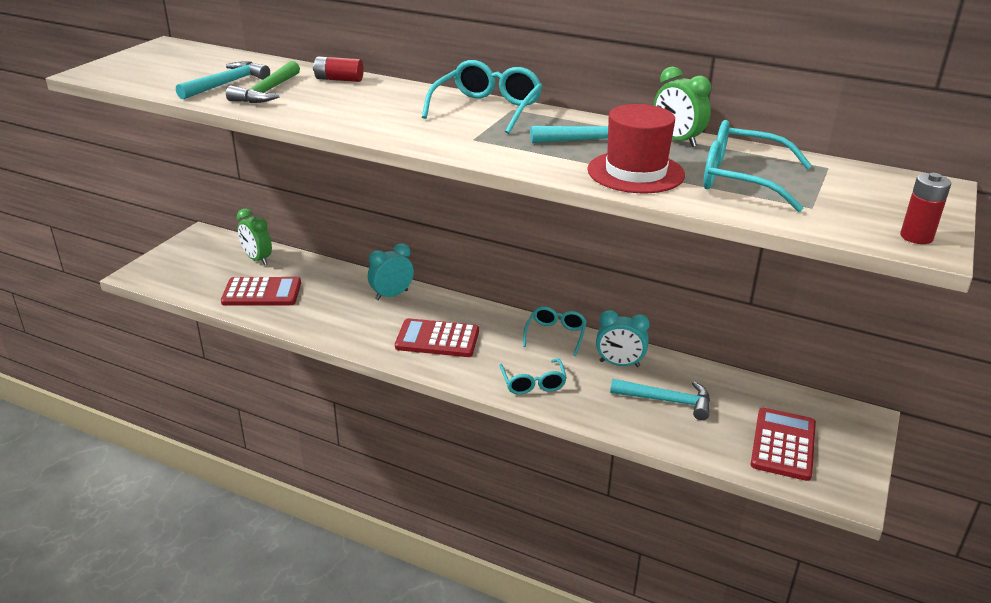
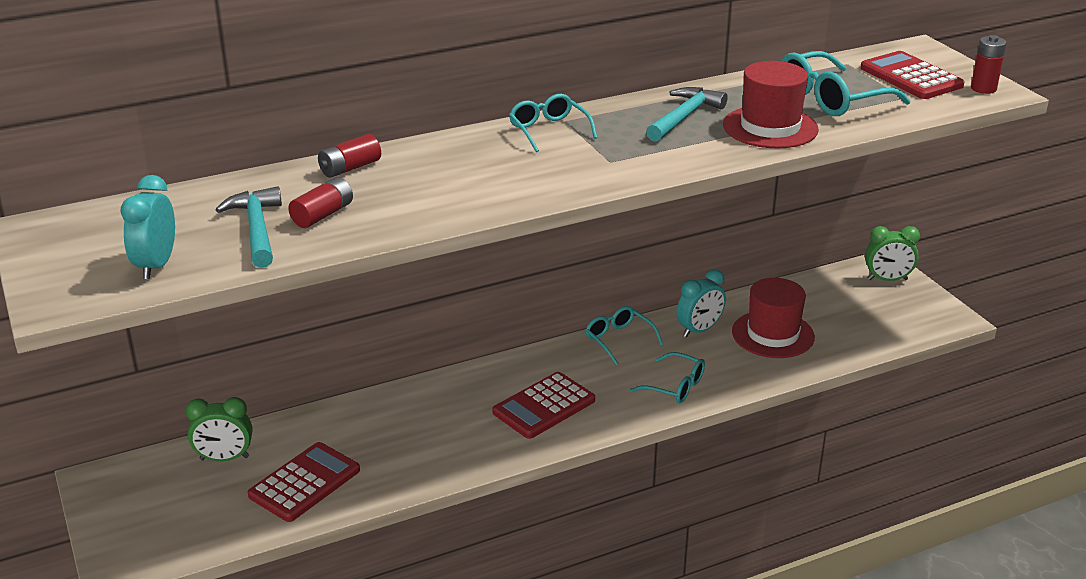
camera: 50 degrees left, 0 degrees up
green hammer [226,61,300,103] -> red battery [288,177,353,228]
turquoise clock [368,243,414,300] -> turquoise clock moved to [121,175,175,279]
turquoise glasses [422,60,542,134] -> turquoise glasses [509,94,597,152], size x0.64
turquoise hammer [610,379,710,420] -> red hat [732,278,815,358]
green clock [654,67,711,147] -> green clock moved to [865,226,920,281]
red calculator [751,408,816,481] -> red calculator moved to [860,51,965,99]

